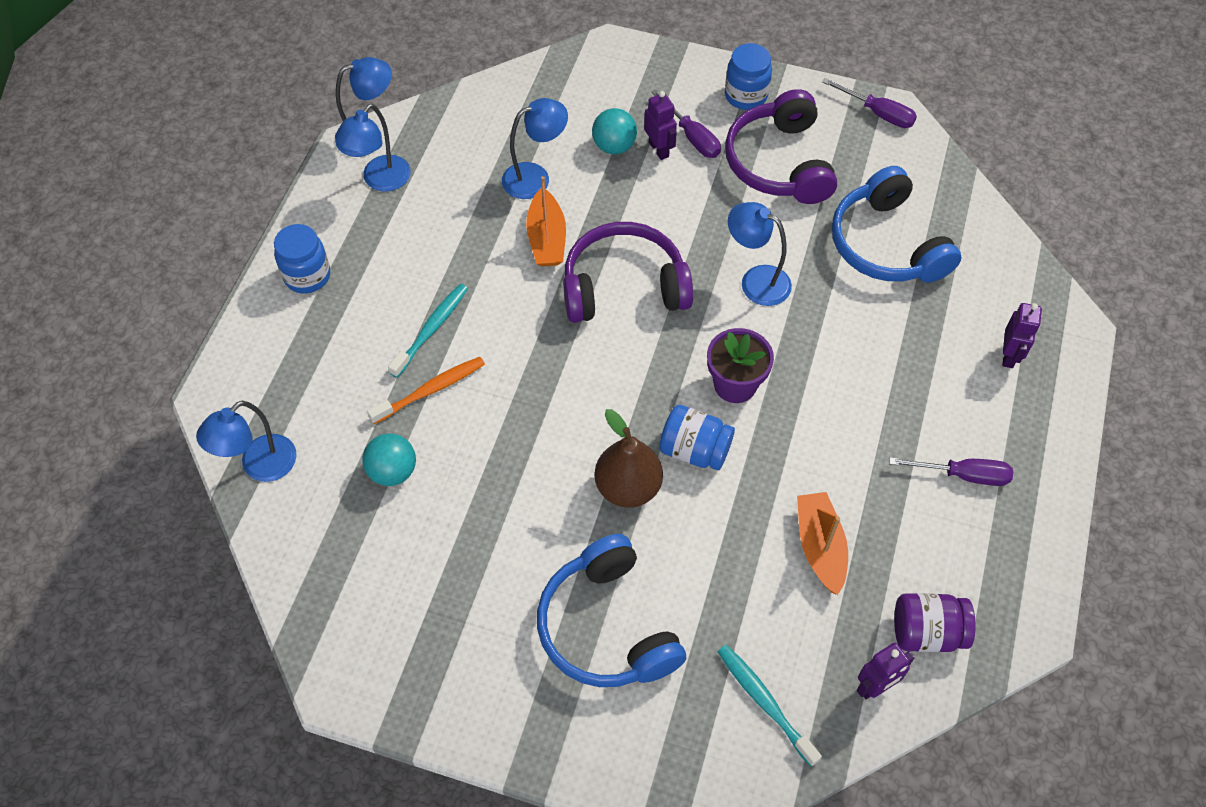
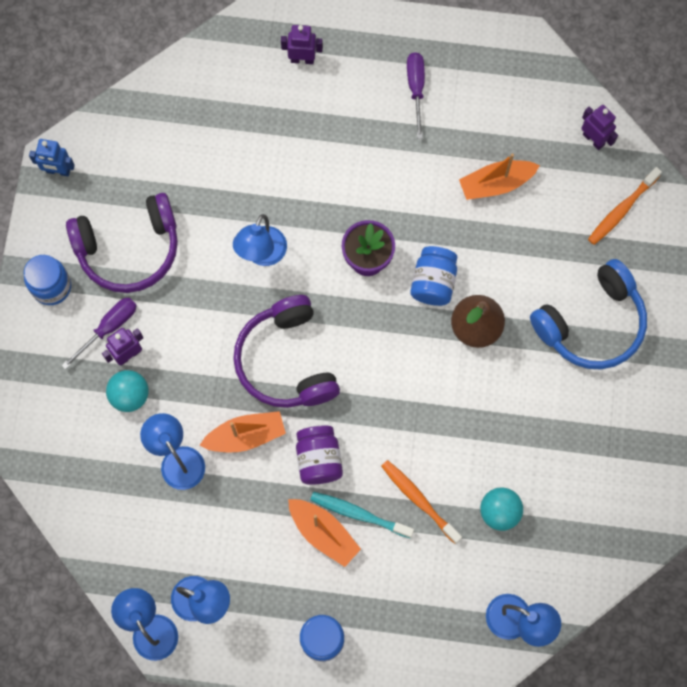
camera: 100 degrees left, 15 degrees up
turquoise toothbrush [717,645,822,767] -> orange toothbrush [588,167,662,245]
purple screwdriver [822,78,917,128] -> blue robot [29,139,75,176]
blue headphones [832,166,961,283] -> none
purple jar [894,593,976,652] -> purple jar moved to [296,425,343,485]
none -> orange boat [288,499,361,567]

